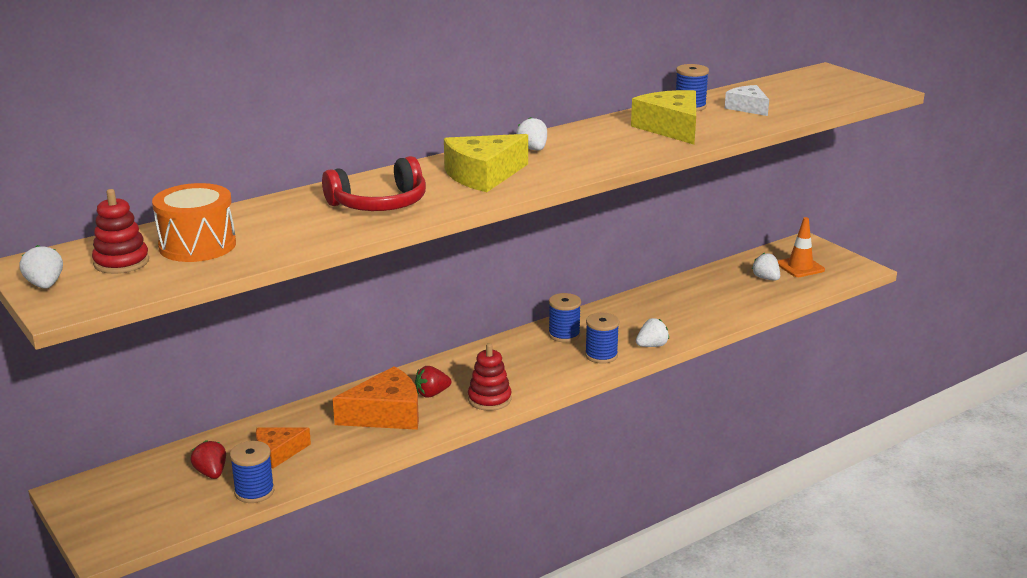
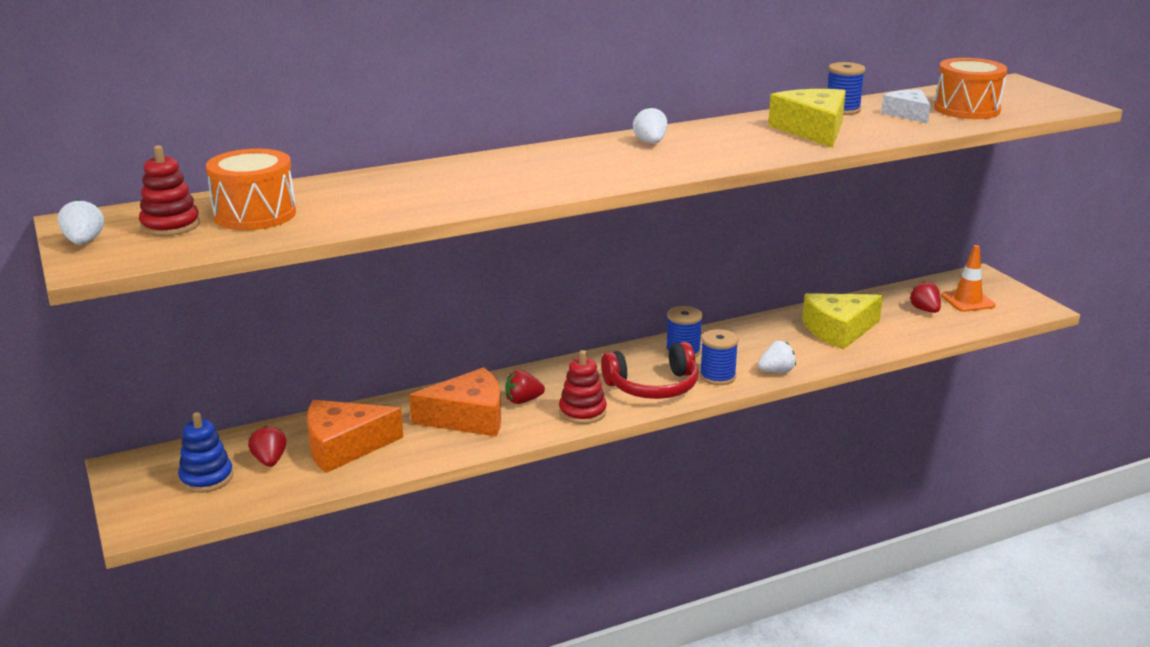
camera: 10 degrees right, 0 degrees up
blue spool [230,441,274,503] -> none
orange cheese [256,427,311,469] -> orange cheese [307,400,403,473], size x1.64
red headphones [322,156,426,211] -> red headphones moved to [601,342,698,399]
yellow cheese [444,134,528,192] -> yellow cheese moved to [802,293,883,350]
white strawberry [752,253,780,281] -> red strawberry [909,281,941,313]
none -> blue stacking toy [178,412,233,493]
none -> orange drum [934,58,1008,119]

